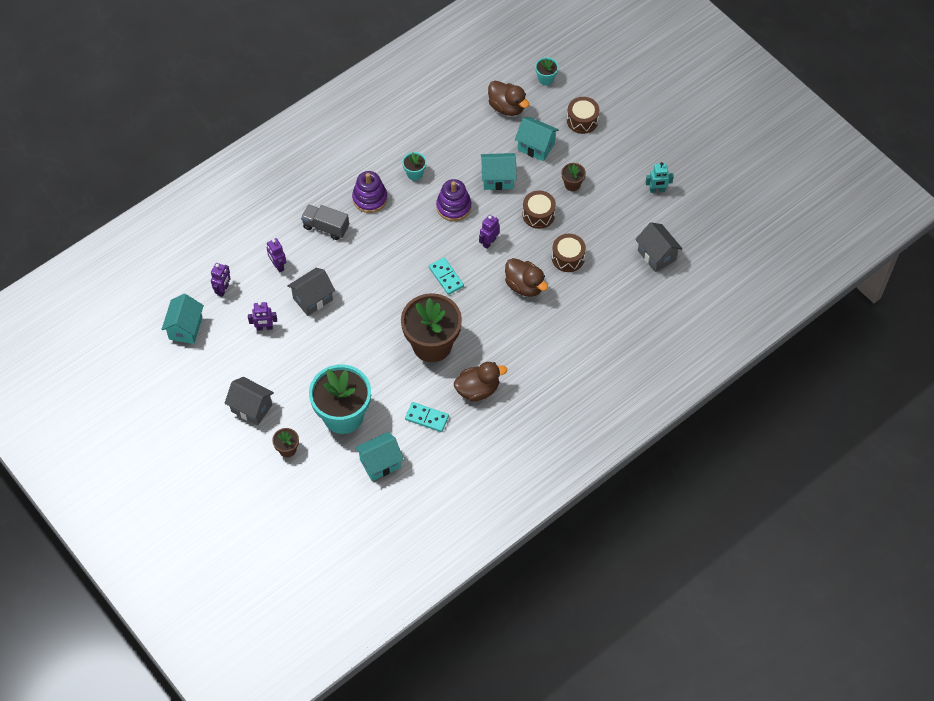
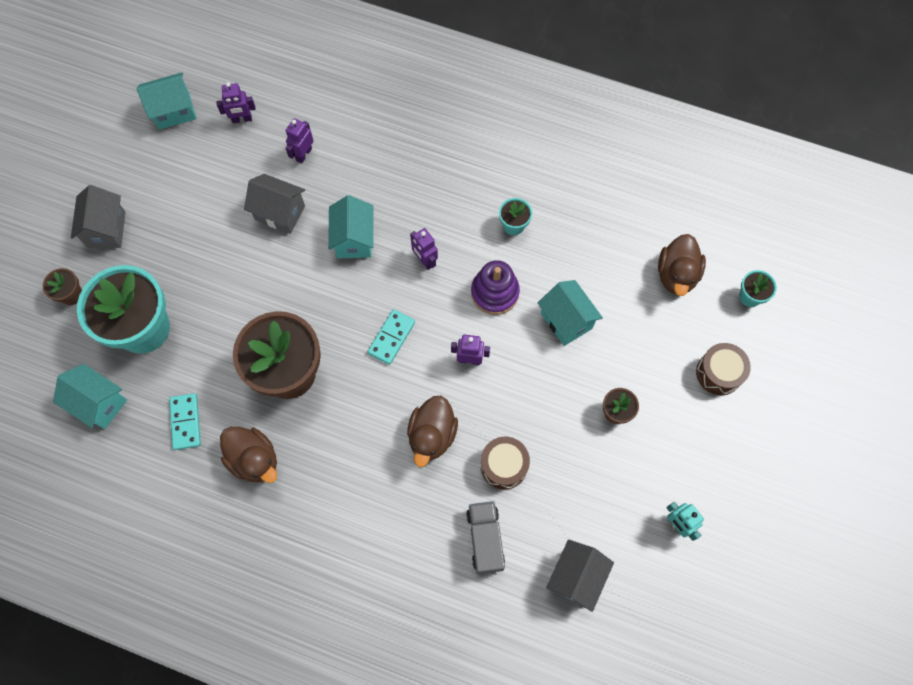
camera: 60 degrees right, 10 degrees up
purple robot [248,302,277,331] -> purple robot moved to [410,228,438,270]
grey truck [301,204,349,240] -> grey truck moved to [466,501,505,574]
purple stacking toy [352,171,388,213] -> none
turquoise house [515,117,559,161] -> turquoise house moved to [328,195,374,259]
brown drum [523,191,556,229] -> none

